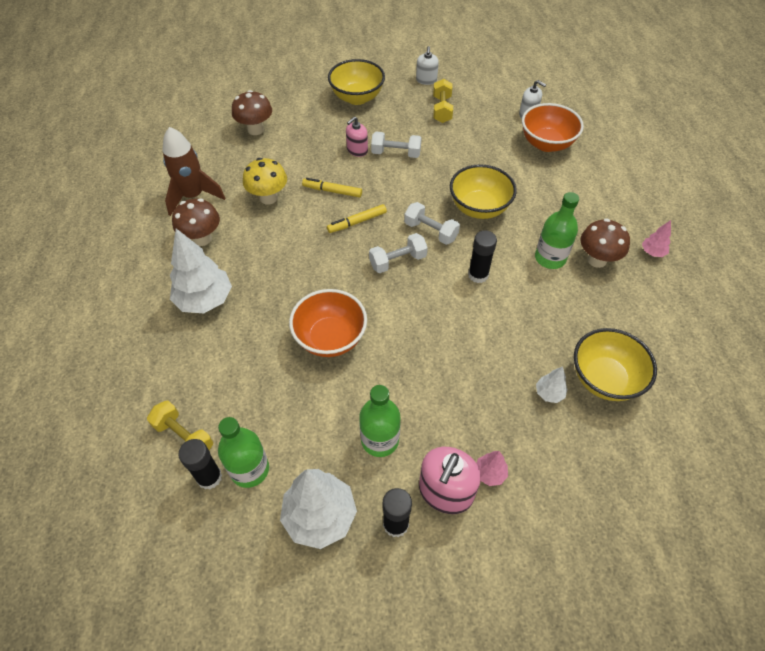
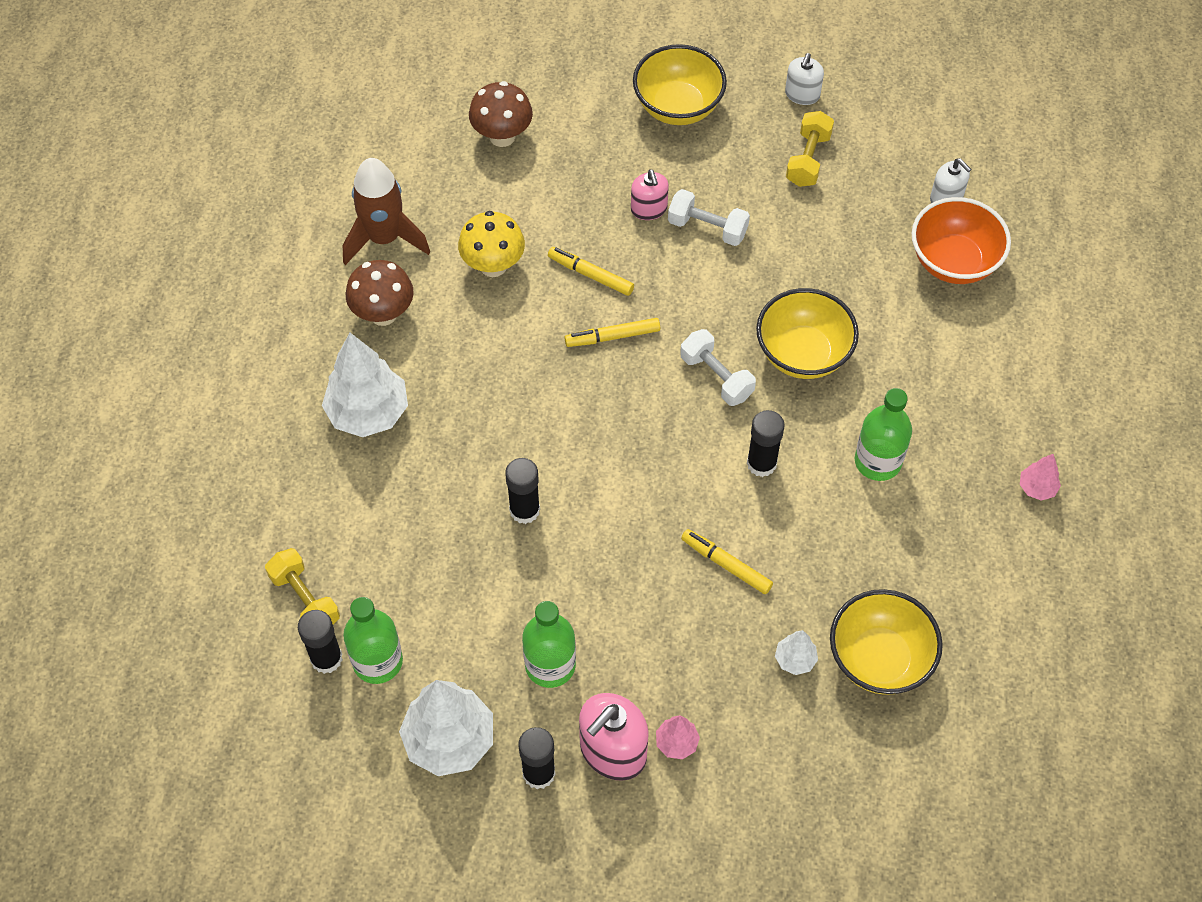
camera: 15 degrees right, 5 degrees up
orange bowl [289,289,367,357] -> black glue stick [505,458,540,524]
pink soap dispenser [346,116,368,157] -> pink soap dispenser turned 75 degrees counterclockwise [631,169,669,220]
white dumbbell [369,233,428,273] -> none
brown mushroom [580,218,630,268] -> none
none -> yellow marker [681,529,773,594]

